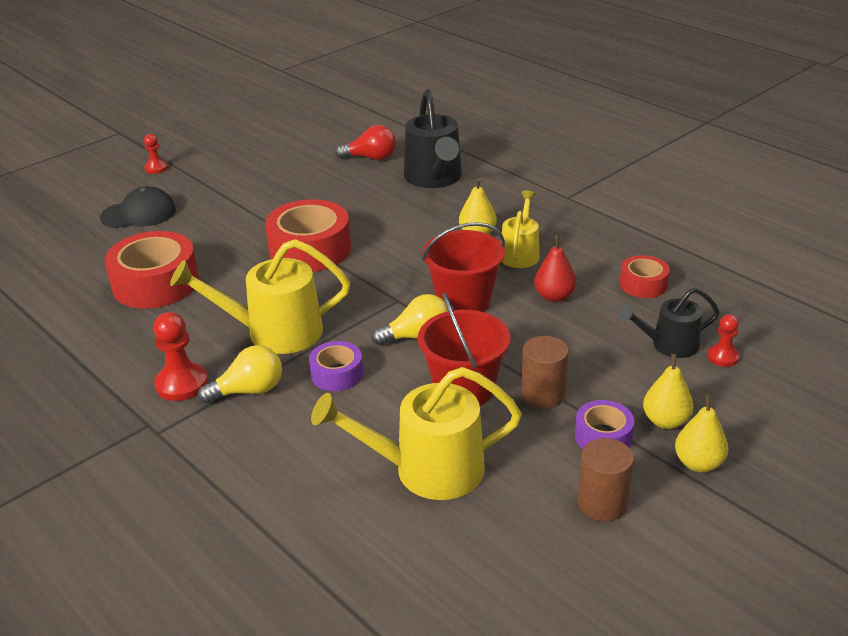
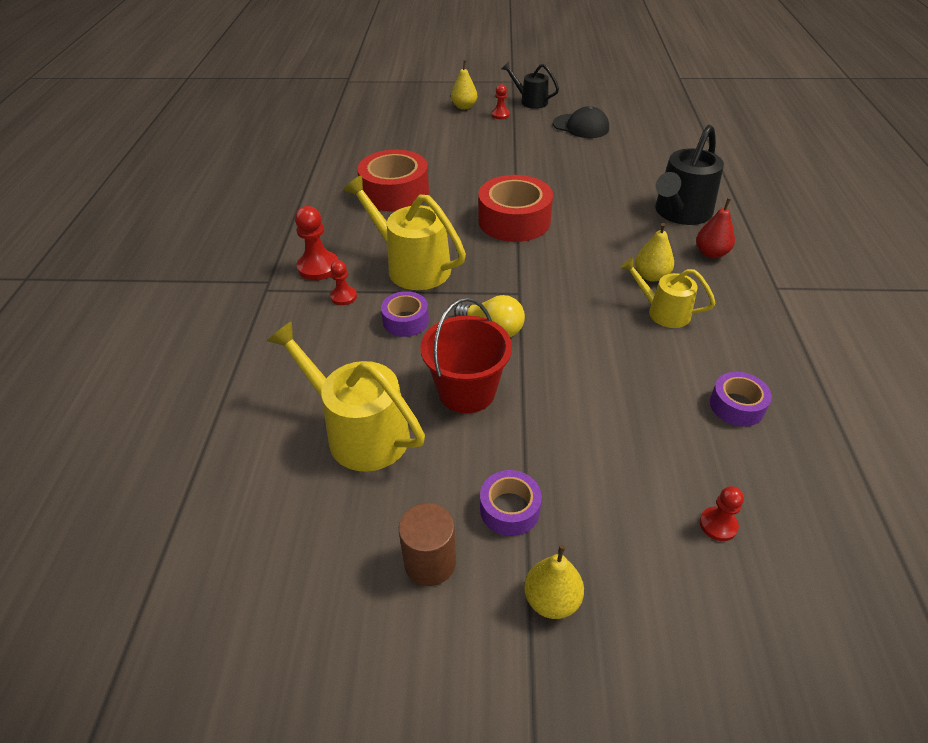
camera: 45 degrees right, 10 degrees up
black cap [100,186,176,228] -> black cap moved to [553,106,609,138]
yellow light bulb [198,345,282,404] -> red pawn [330,260,357,305]
red light bulb [335,125,396,160] -> none
red bucket [422,222,505,312] -> none
yellow watering can [502,191,540,268] -> yellow watering can turned 120 degrees counterclockwise [620,257,716,328]
brown cylinder [521,336,569,409] -> none
red pear [534,235,576,302] -> red pear moved to [696,198,735,258]
black watering can [619,288,719,358] -> black watering can moved to [502,62,559,109]
red tape [620,255,670,298] -> purple tape [710,372,772,427]
yellow pear [643,354,694,429] -> yellow pear moved to [451,61,477,110]

